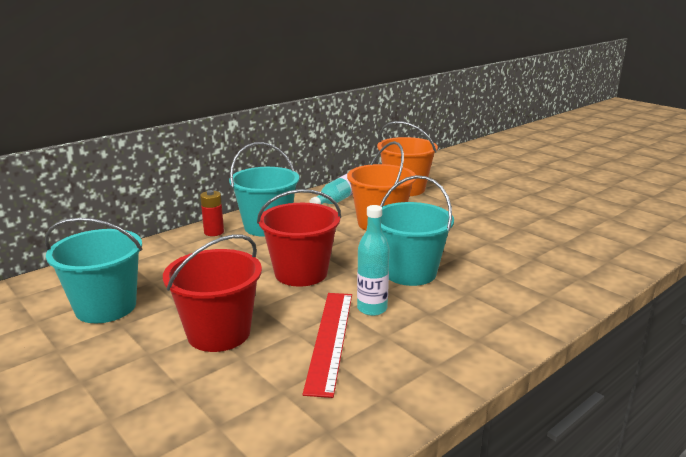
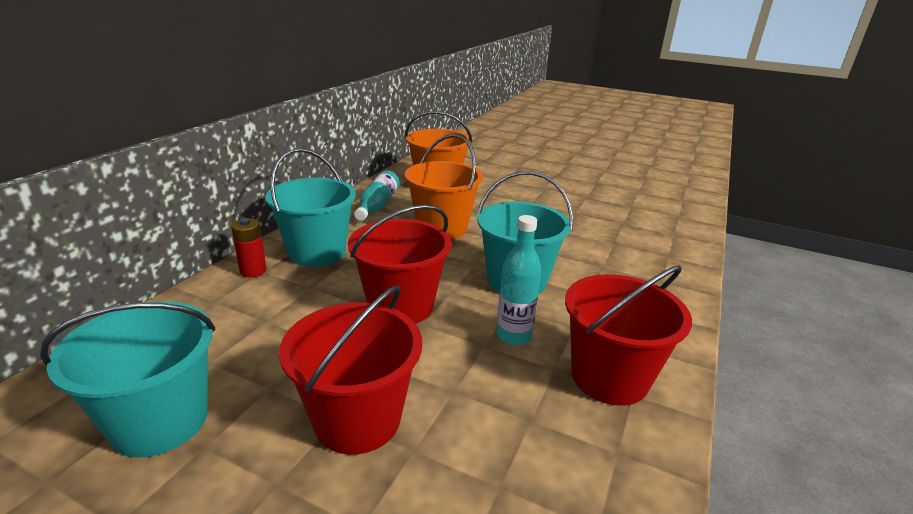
camera: 25 degrees left, 5 degrees up
red ruler [303,293,352,398] -> none
none -> red bucket [565,265,692,406]

